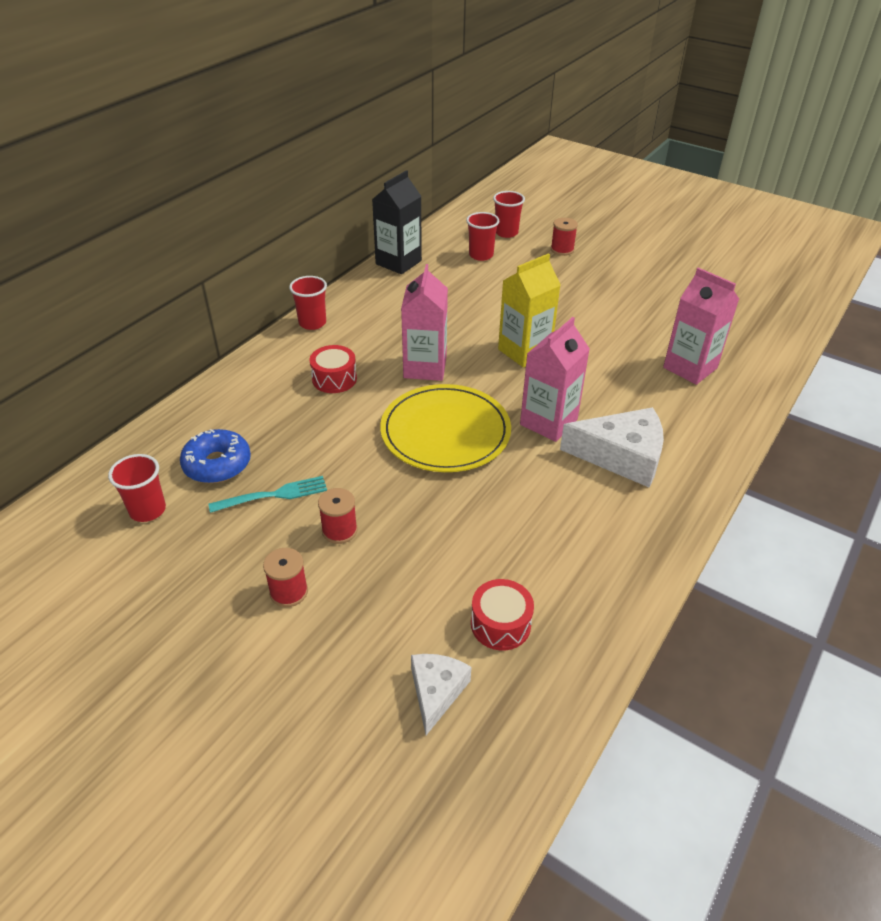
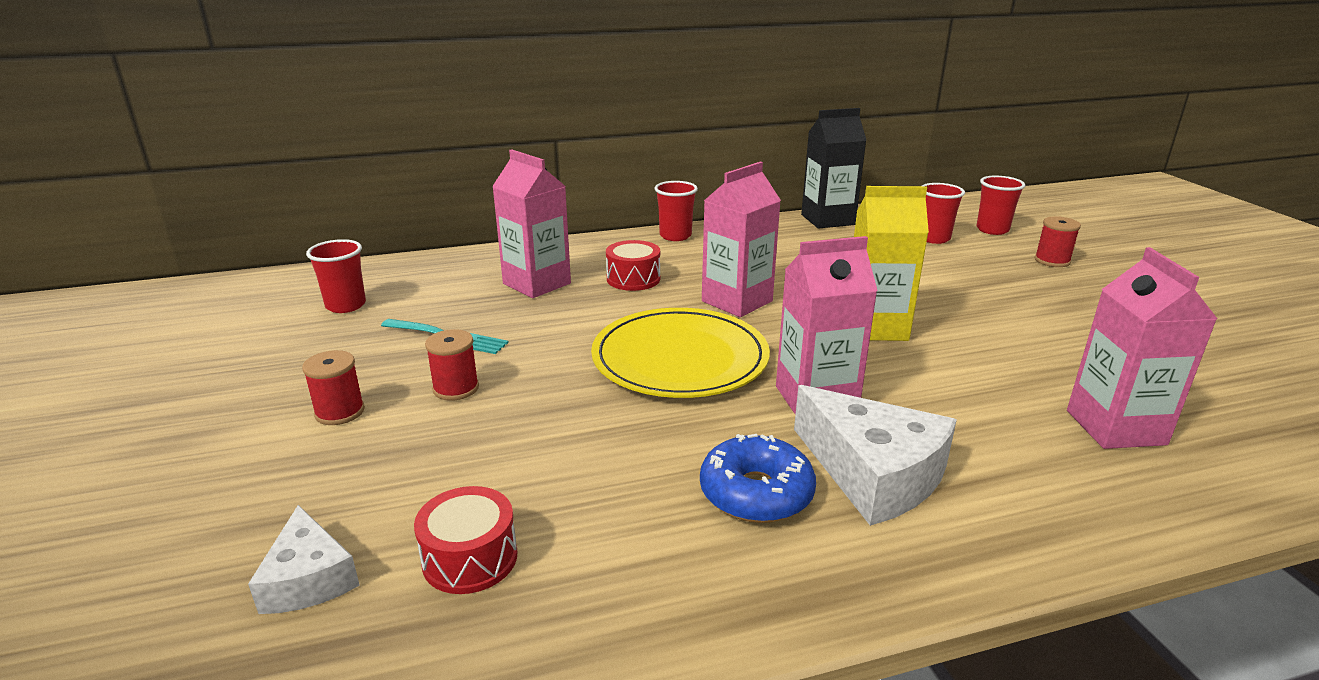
camera: 40 degrees right, 15 degrees down
blue donut [180,429,251,483] -> blue donut moved to [700,434,816,523]
white cheese [411,654,471,735] -> white cheese turned 105 degrees clockwise [248,505,360,614]
none -> pink carton [492,149,571,298]

